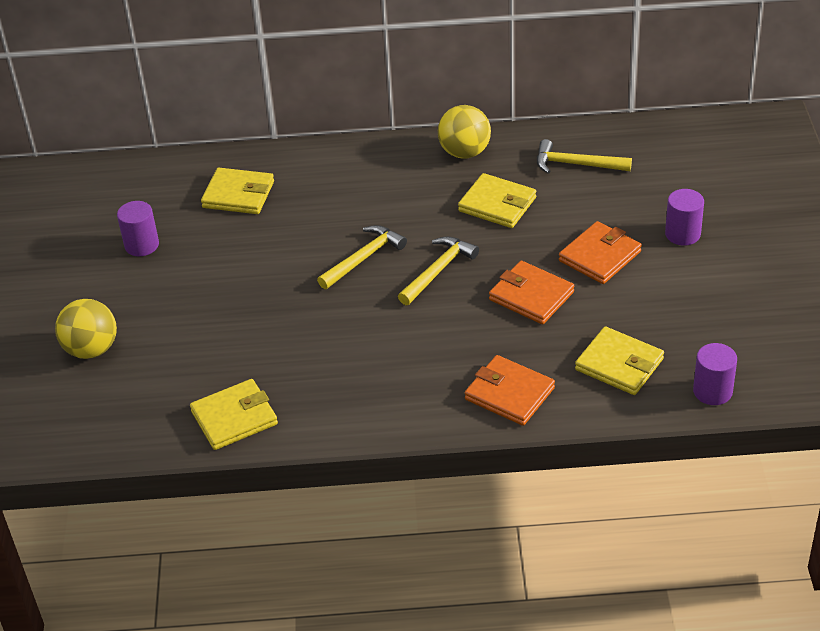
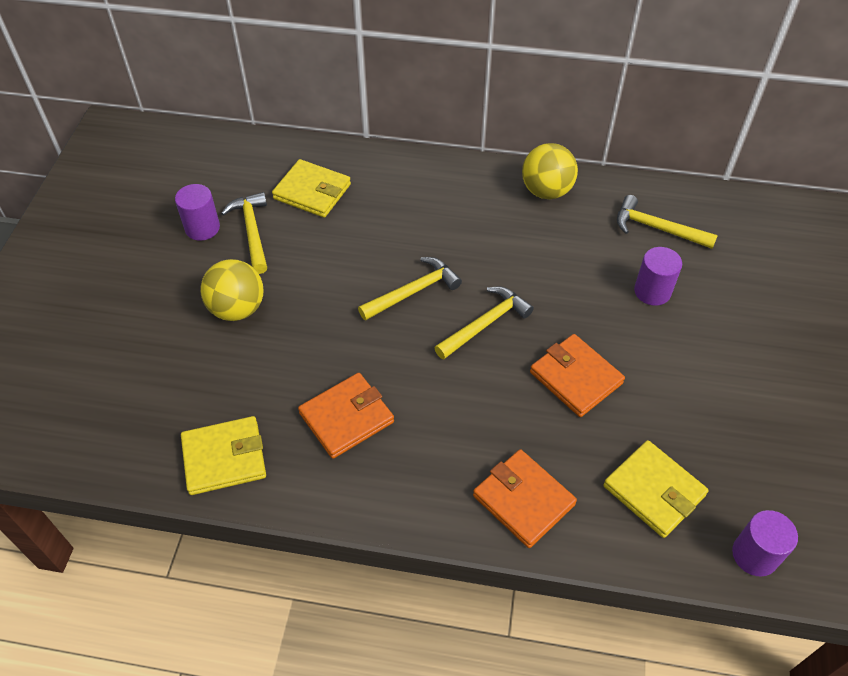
camera: 10 degrees right, 10 degrees up
yellow ball [55,299,117,359] -> yellow ball moved to [200,259,264,321]
yellow wallet [458,173,536,228] -> none
orange wallet [559,221,642,284] -> orange wallet moved to [298,373,394,459]
purple cylinder [665,189,704,246] -> purple cylinder moved to [634,247,682,306]
none -> yellow hammer [221,192,267,274]

